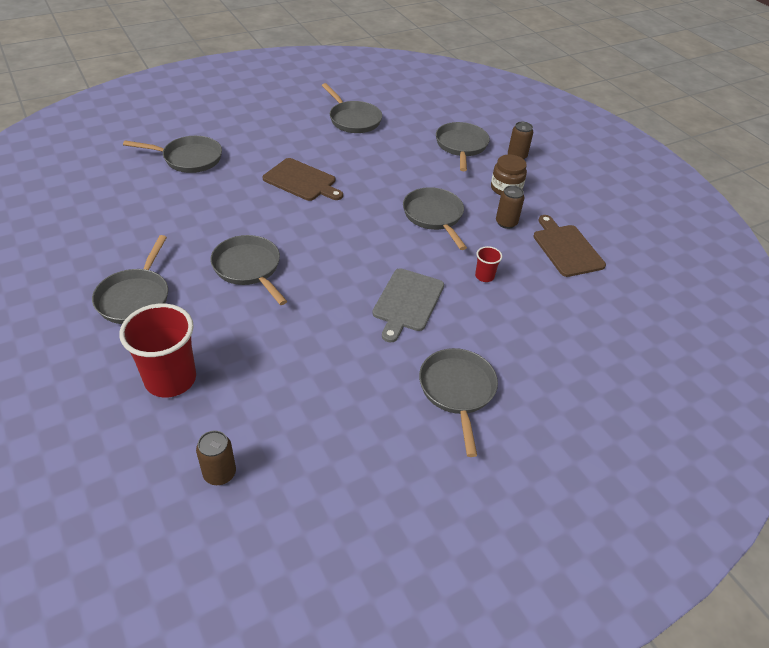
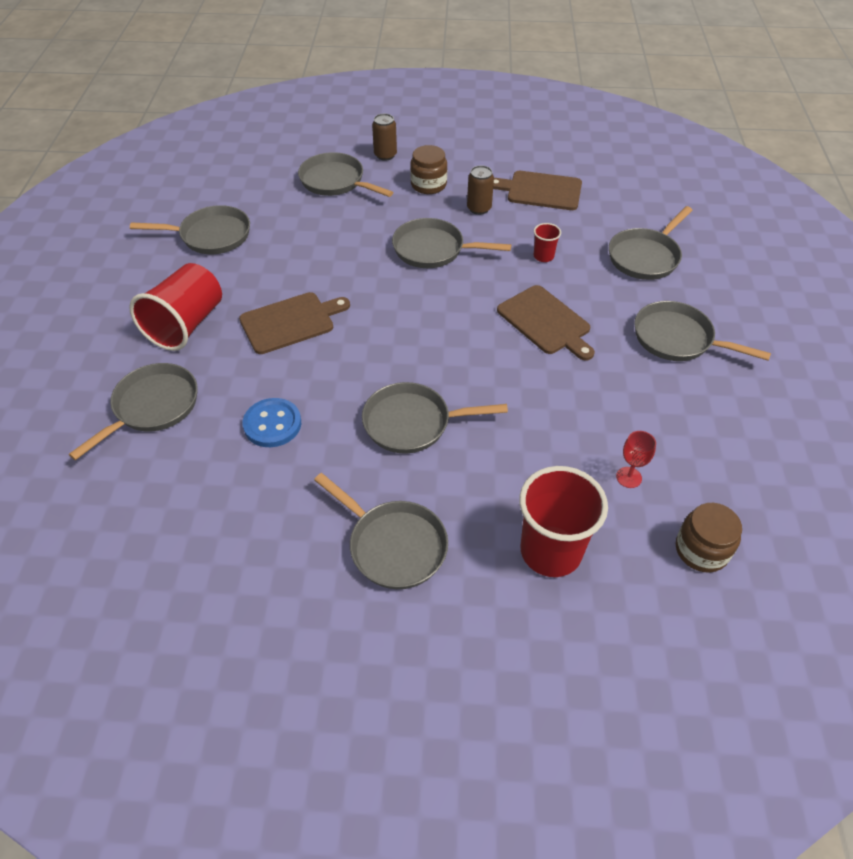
camera: 55 degrees left, 5 degrees up
brown can [196,430,236,485] -> brown jar [676,503,742,573]
grey cutting board [372,268,444,343] -> brown cutting board [497,285,595,361]
none -> red cup [129,263,222,351]
none -> blue button [243,398,301,447]
none -> grey pan [609,206,692,280]
none -> red goblet [616,431,656,488]

